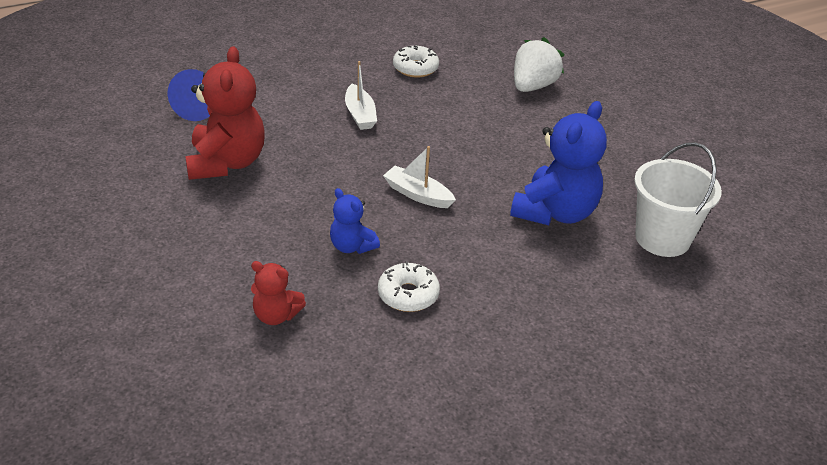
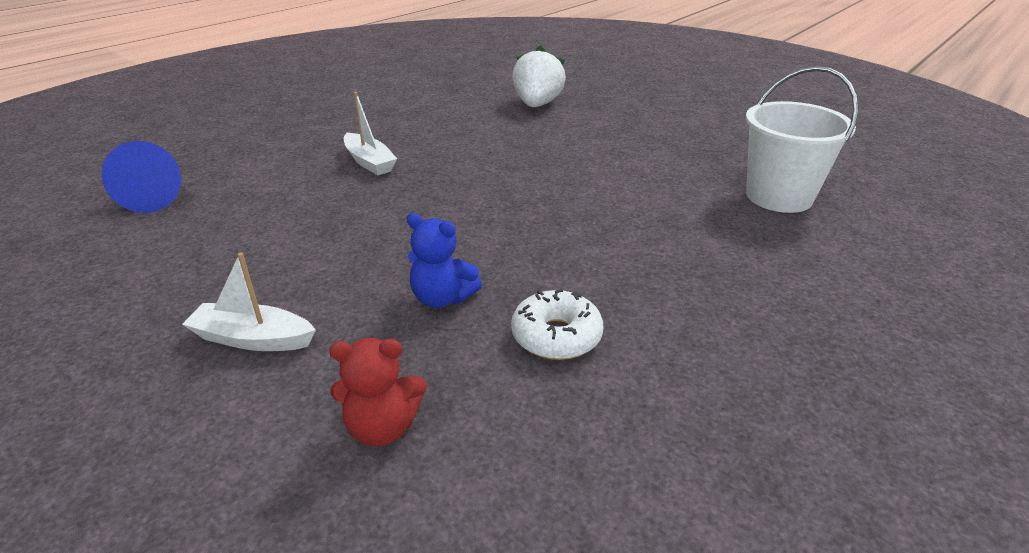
camera: 20 degrees left, 5 degrees down
red teddy bear [185,46,265,180] -> none
white boat [383,146,456,208] -> white boat moved to [182,252,316,351]
white donut [393,45,439,78] -> none
blue teddy bear [510,101,607,225] -> none

